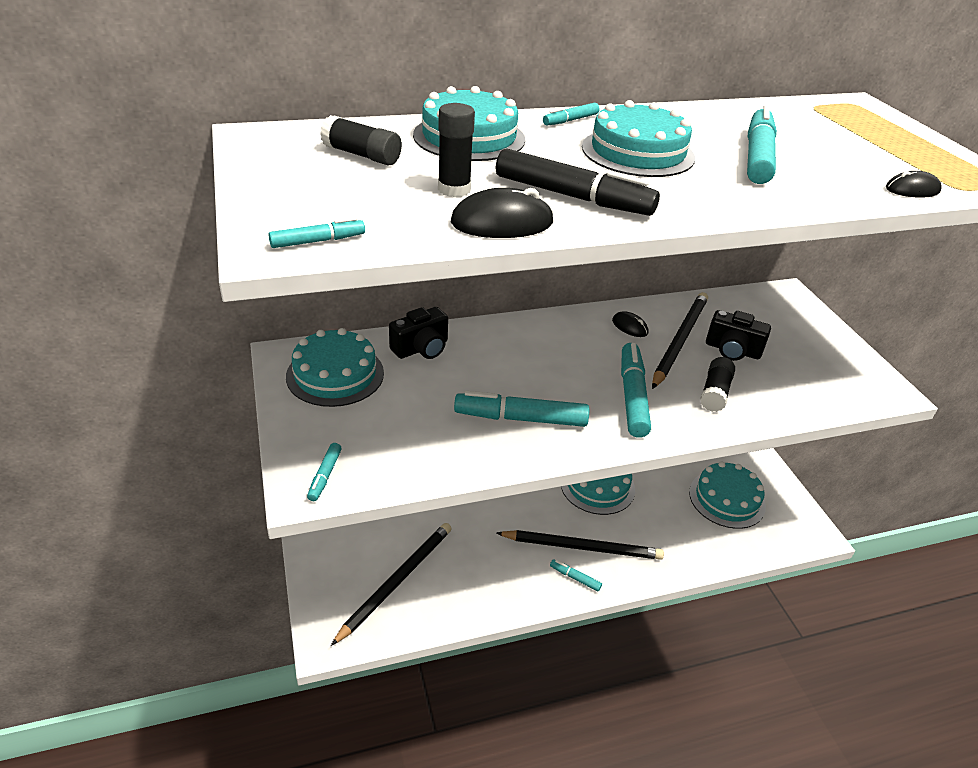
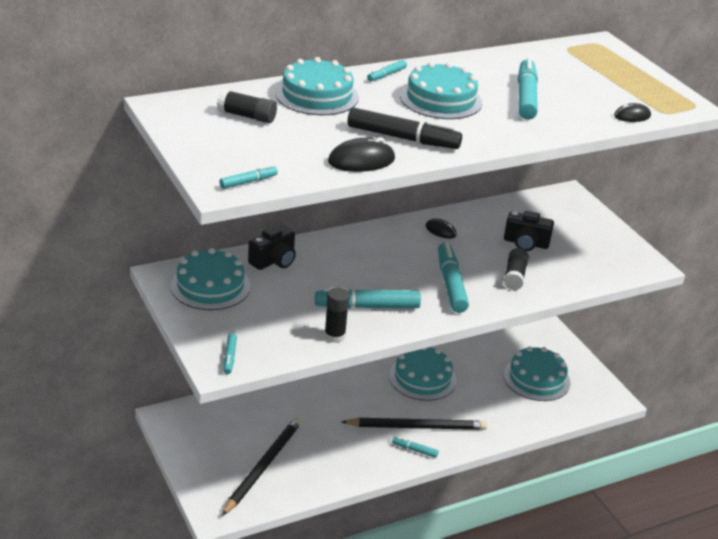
camera: 10 degrees left, 5 degrees down
black glue stick [438,103,475,197] -> black glue stick moved to [324,288,350,343]
black pencil [652,292,708,389] -> none

